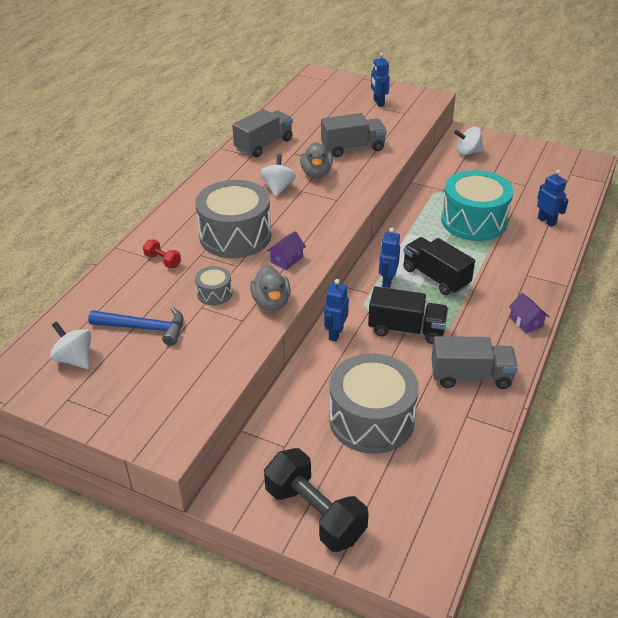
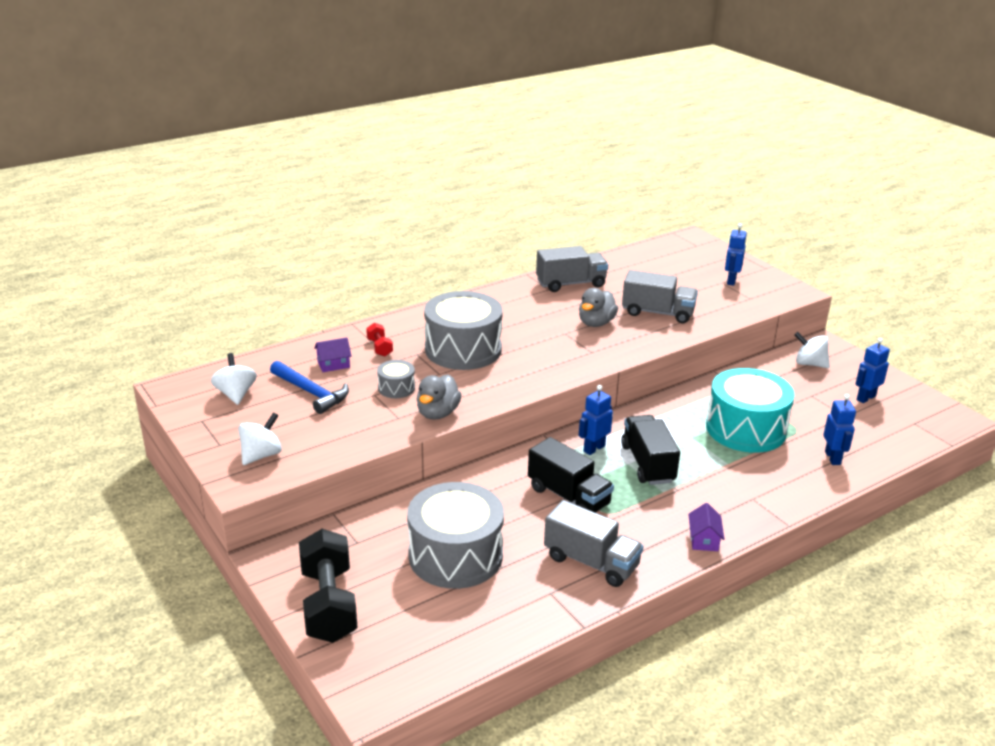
camera: 30 degrees right, 10 degrees down
white spinning top [260,154,296,197] -> white spinning top moved to [238,412,282,465]
purple house [267,231,306,270] -> purple house moved to [314,338,352,372]
blue robot [324,279,349,341] -> blue robot moved to [855,338,890,403]

